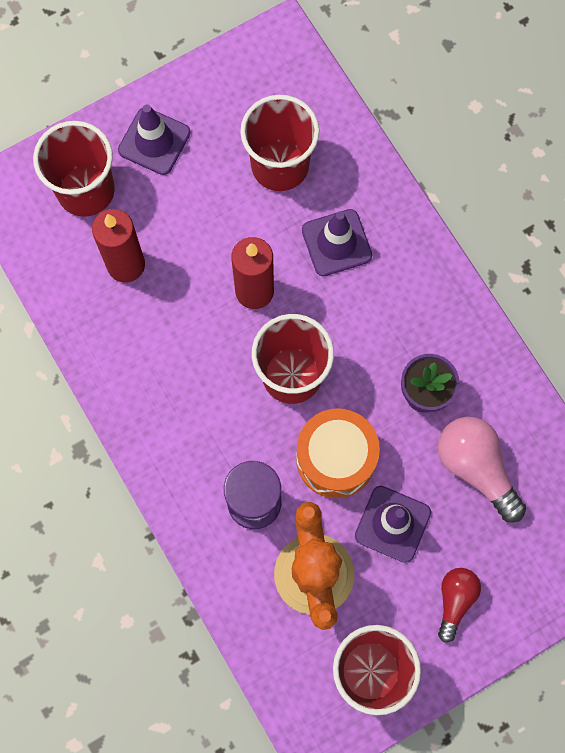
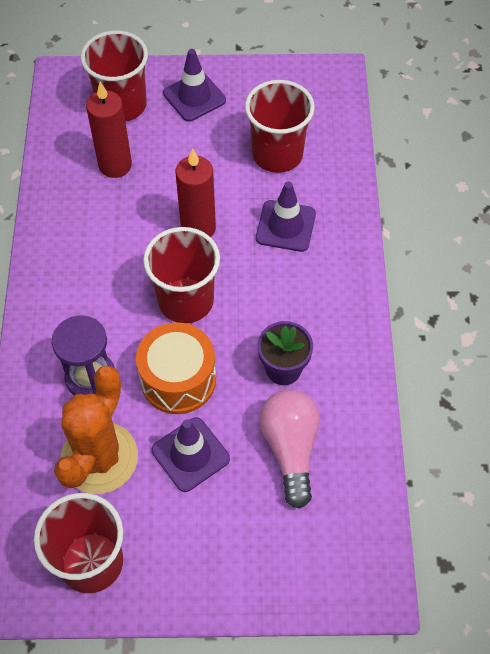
camera: 30 degrees right, 15 degrees down
red light bulb [438,568,481,643] -> none

